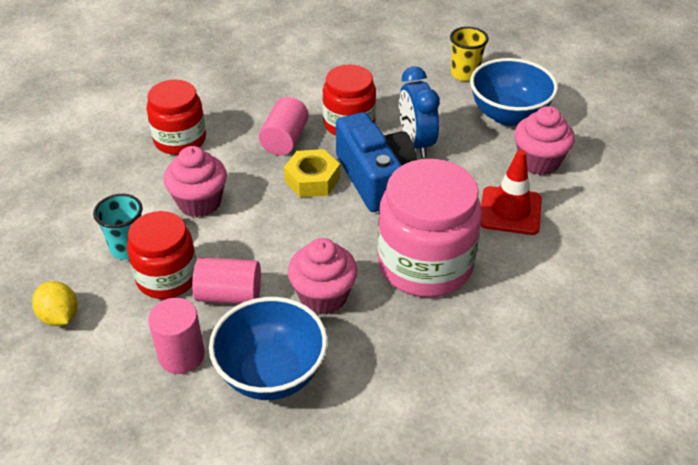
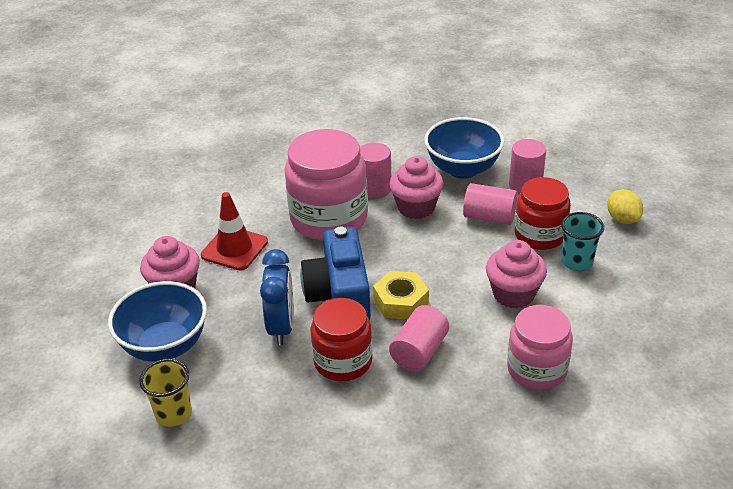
camera: 165 degrees left, 5 degrees down
red jar [147,80,206,155] -> pink jar [507,305,573,390]
none -> pink cylinder [360,143,391,199]

